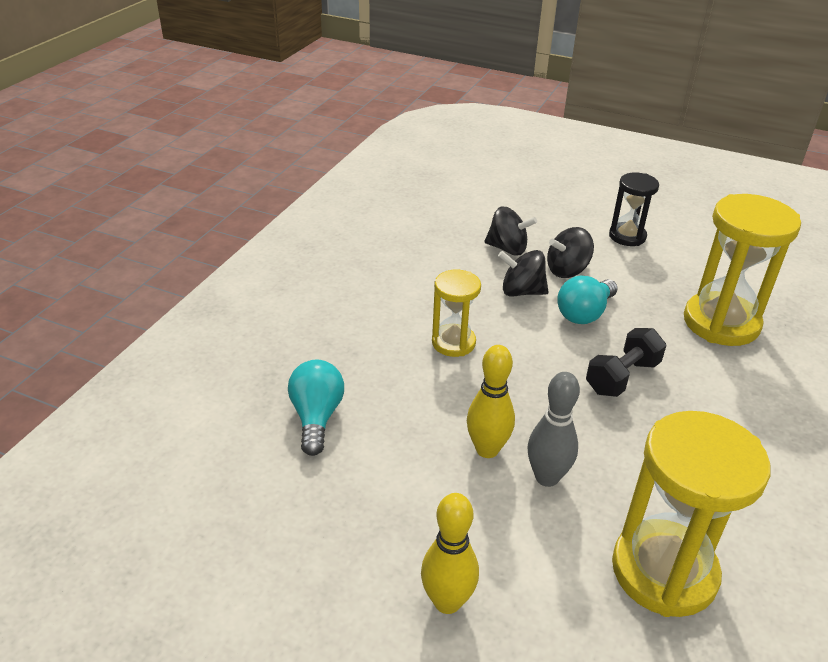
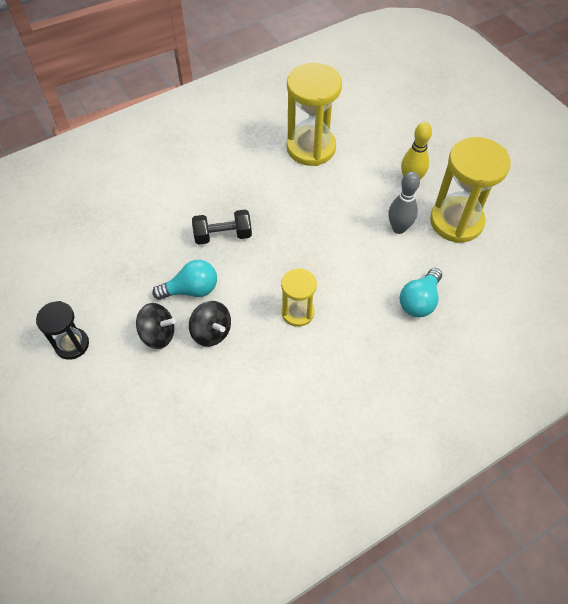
camera: 145 degrees left, 20 degrees up
yellow bowling pin [467,345,515,458] -> none
black spinning top [485,206,537,255] -> none
grey bowling pin [528,372,580,487] -> grey bowling pin moved to [389,171,420,234]
yellow hourglass [684,194,801,346] -> yellow hourglass moved to [430,137,511,243]

